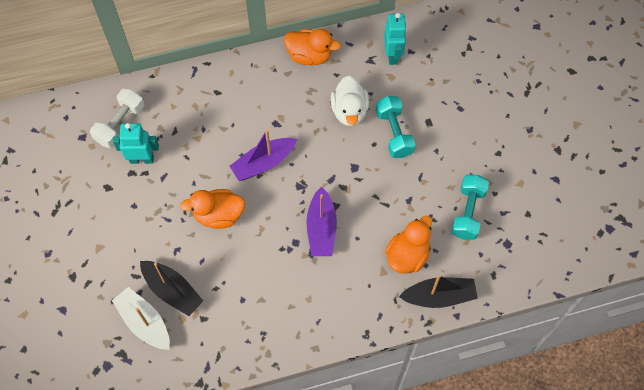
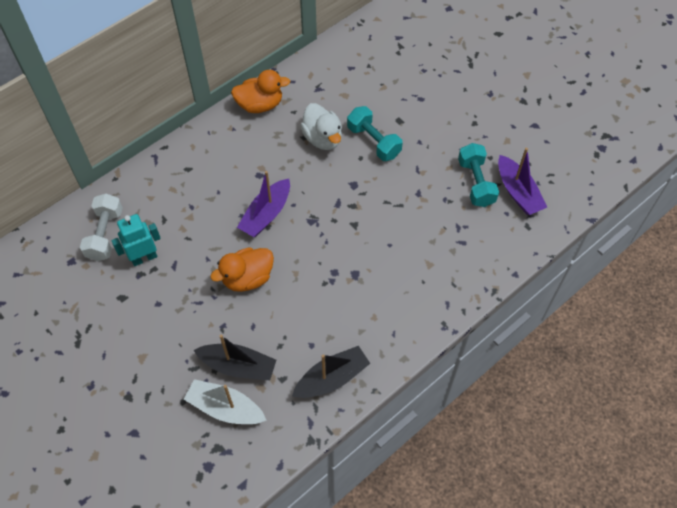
camera: 25 degrees left, 5 degrees down
purple boat [306,186,337,256] -> purple boat moved to [498,148,547,215]
turquoise robot [384,13,407,65] -> none
orange duck [385,216,432,274] -> none
black boat [399,275,478,308] -> black boat moved to [292,346,370,398]

